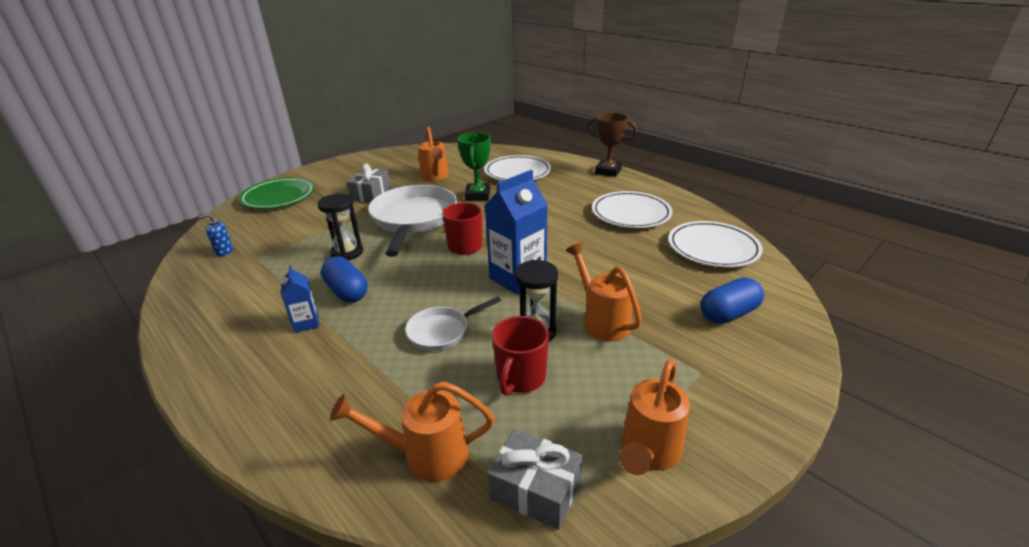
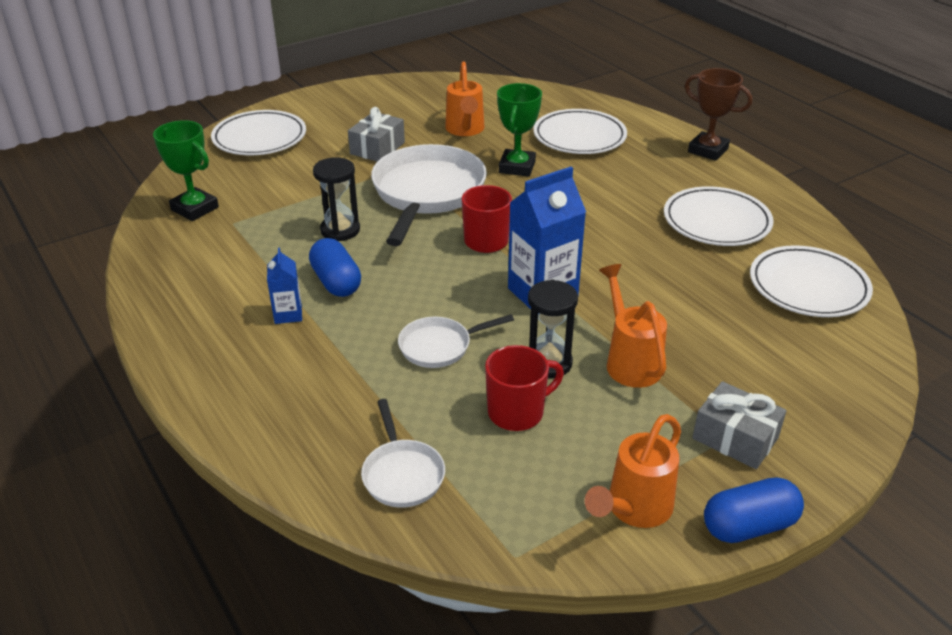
camera: 10 degrees right, 5 degrees up
blue soap dispenser [199,214,233,256] -> green trophy [153,120,219,221]
green plate [239,177,315,209] -> white plate [211,110,306,155]
orange watering can [330,381,495,482] -> white pan [361,399,445,508]
grey gift [488,429,582,530] -> grey gift moved to [692,381,786,469]
red mug [492,316,549,396] -> red mug turned 150 degrees counterclockwise [485,345,564,431]
blue capsule [701,277,764,324] -> blue capsule moved to [704,478,804,543]

